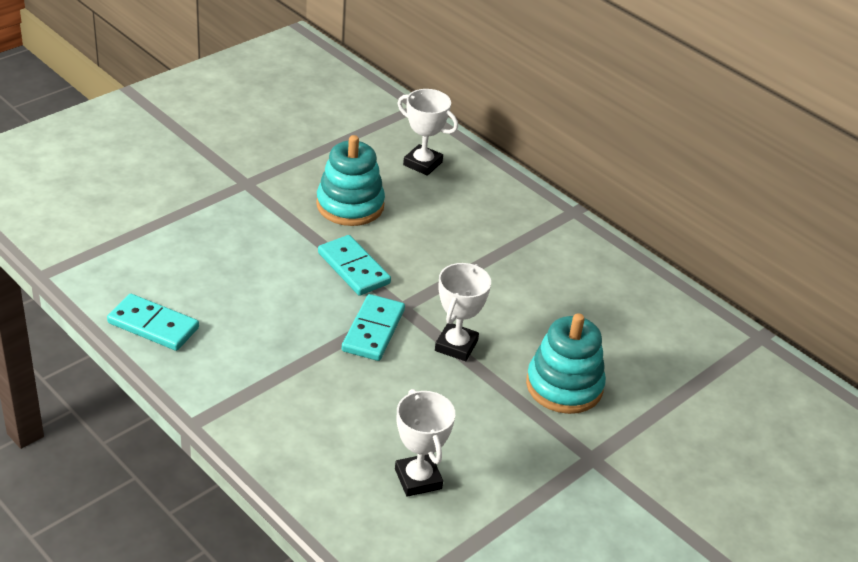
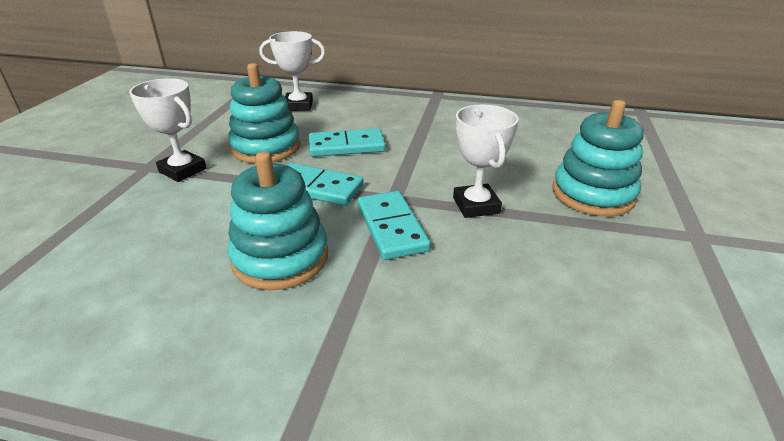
camera: 30 degrees left, 5 degrees down
turquoise domino [107,294,199,351] -> turquoise domino moved to [309,128,386,157]
white trophy [395,389,455,497] -> white trophy moved to [129,78,207,182]
none -> turquoise stacking toy [227,152,328,290]

